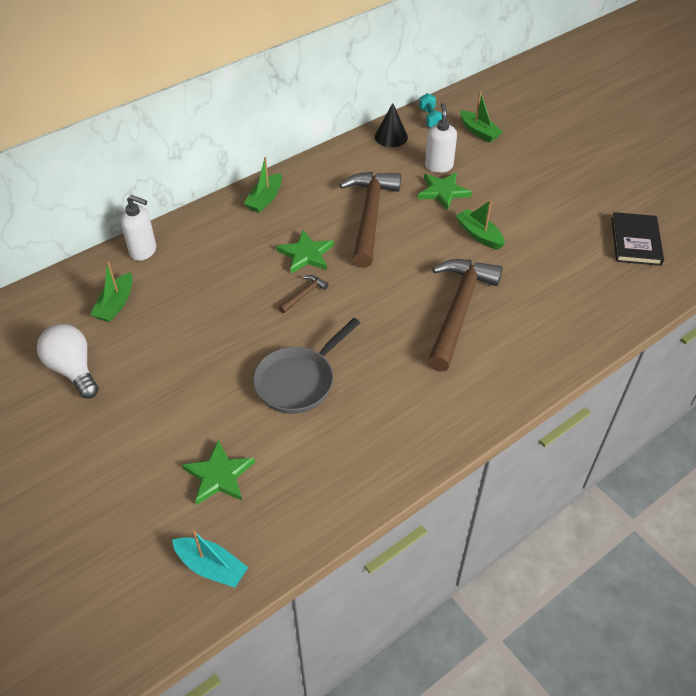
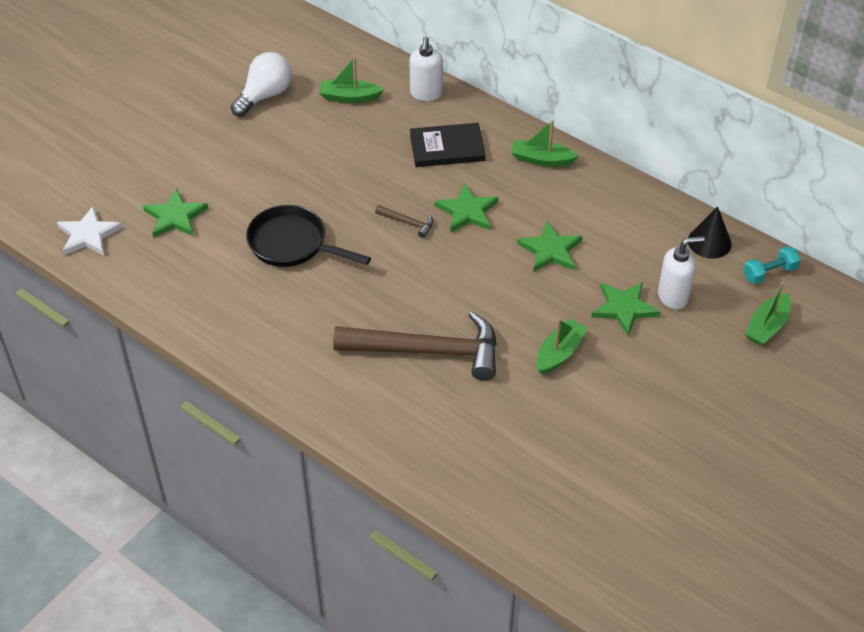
camera: 75 degrees right, 0 degrees up
turquoise boat [172,530,248,588] -> white star [57,206,123,255]
grey pan [253,318,360,414] -> black pan [246,205,371,267]
brown hammer [340,172,401,268] -> green star [517,221,583,272]
black book [611,212,664,266] -> black book moved to [410,123,486,167]

